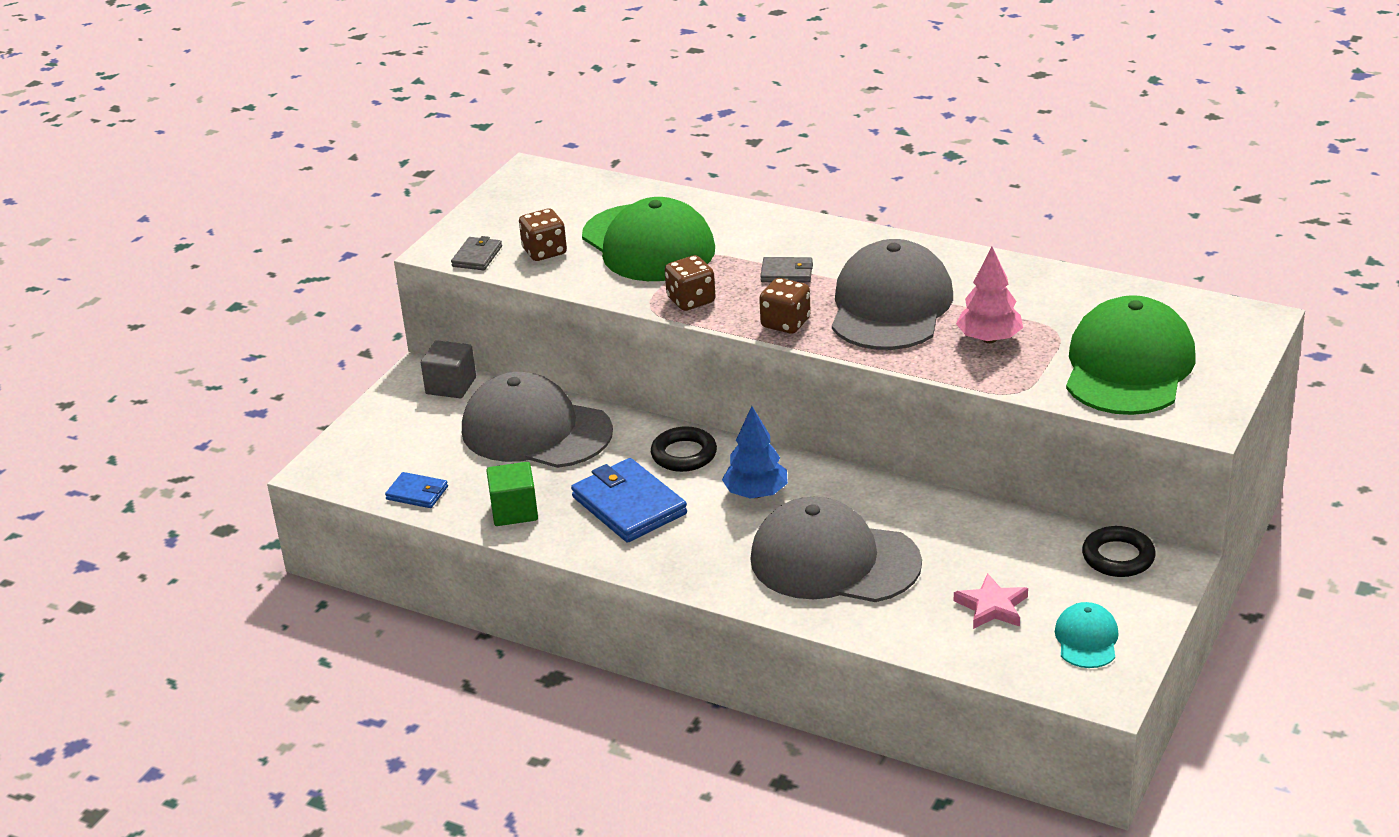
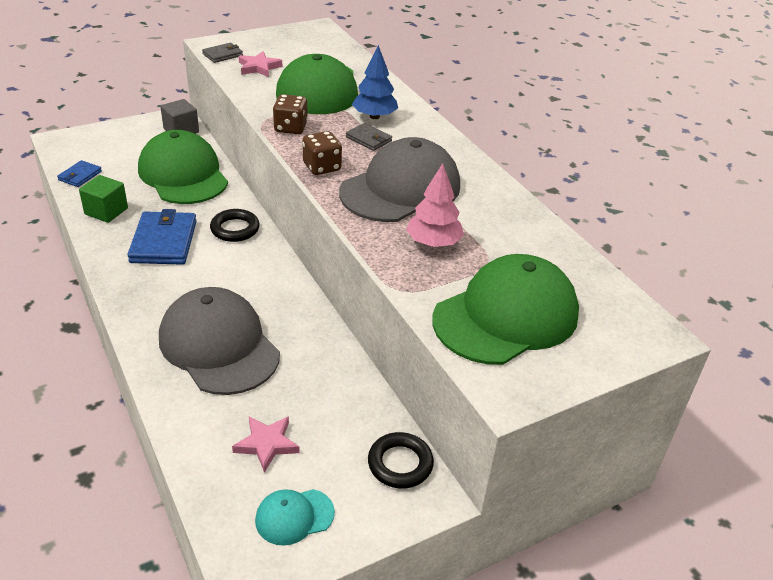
camera: 30 degrees right, 5 degrees up
blue wallet [385,472,448,508] -> blue wallet turned 60 degrees clockwise [57,160,102,187]
grey cap [462,372,613,468] -> green cap [138,130,228,204]
brown dice [519,209,567,261] -> pink star [239,51,282,77]
blue tree [722,406,788,499] -> blue tree moved to [352,45,398,119]
turquoise cap [1055,602,1119,668] -> turquoise cap turned 150 degrees counterclockwise [255,489,335,546]

